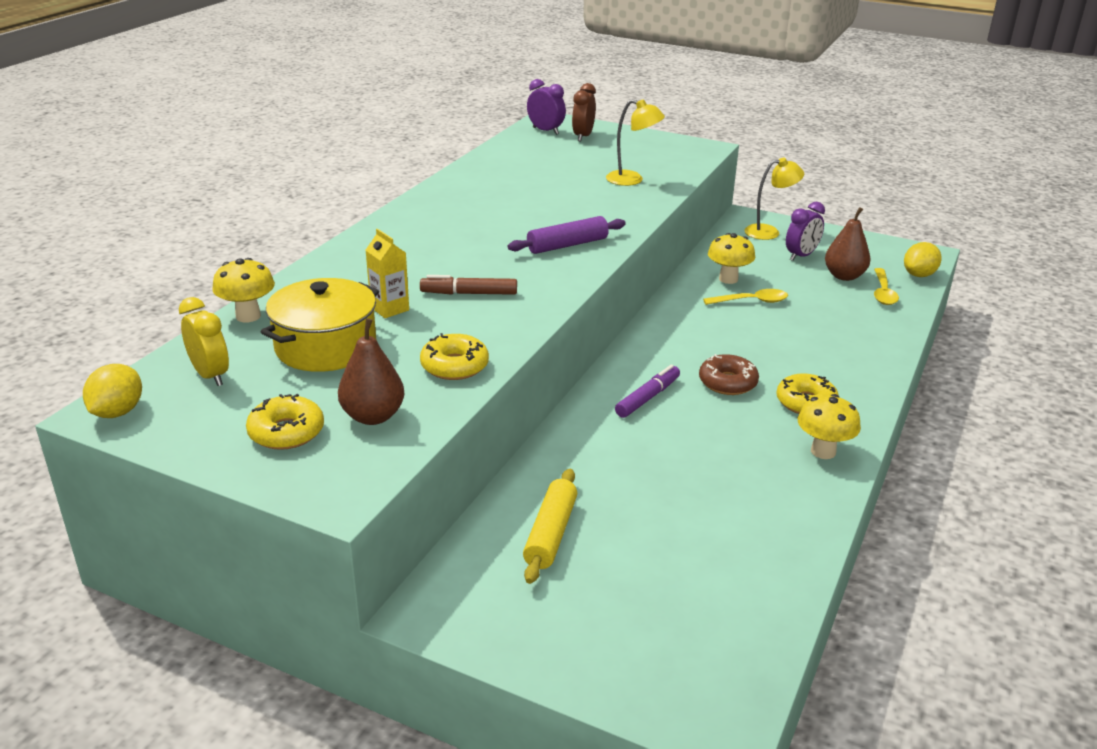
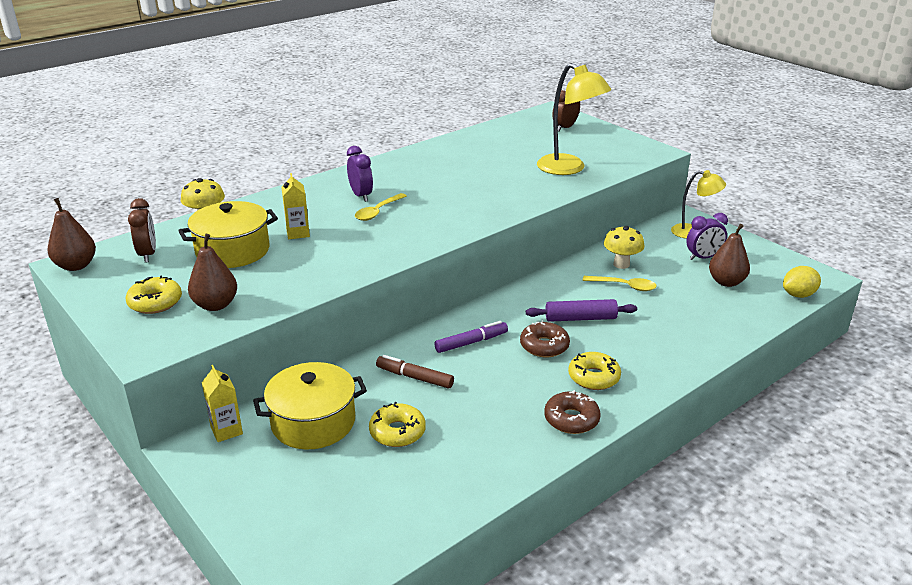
camera: 25 degrees right, 0 degrees up
yellow lemon [83,364,142,418] -> brown pear [47,198,96,271]
yellow clock [179,297,229,386] -> brown clock [128,198,156,262]
brown marker [420,275,517,295] -> brown marker moved to [376,355,454,388]
yellow donut [420,333,489,380] -> yellow donut moved to [369,402,426,447]
purple rolling pin [508,216,626,254] -> purple rolling pin moved to [526,299,637,322]
yellow rolling pin [523,469,577,584] -> yellow pot [253,362,367,450]
purple clock [527,79,566,135] -> purple clock moved to [347,146,373,202]
yellow lamp [606,99,665,186] -> yellow lamp [537,63,611,175], size x1.57
yellow mushroom [798,394,861,459] -> brown donut [544,390,601,434]
yellow spoon [874,268,899,305] -> yellow spoon moved to [355,193,407,221]
none -> yellow carton [202,365,243,442]

